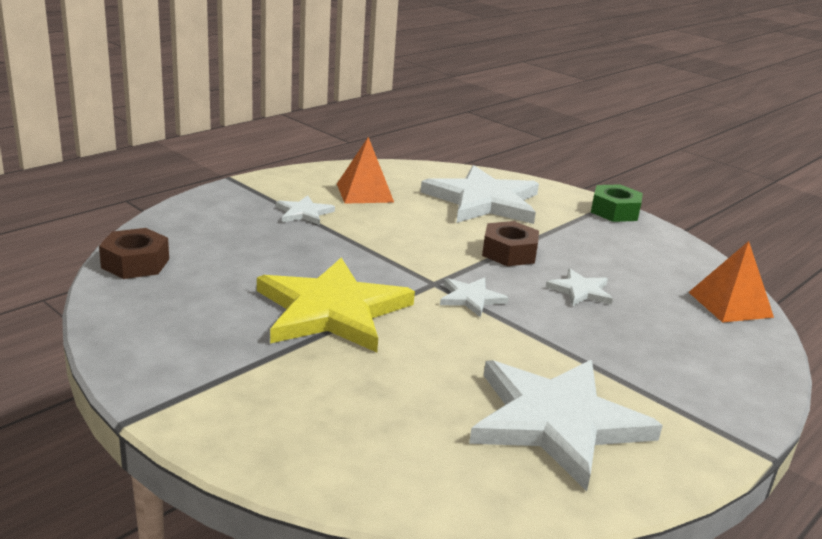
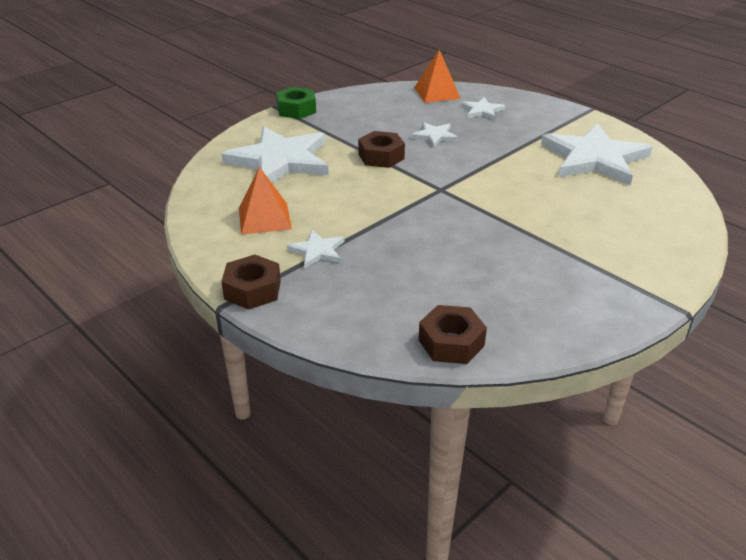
camera: 85 degrees left, 10 degrees up
yellow star [257,258,415,352] -> none
white star [440,278,509,318] -> white star moved to [461,97,505,120]
none -> brown nut [221,255,281,310]

